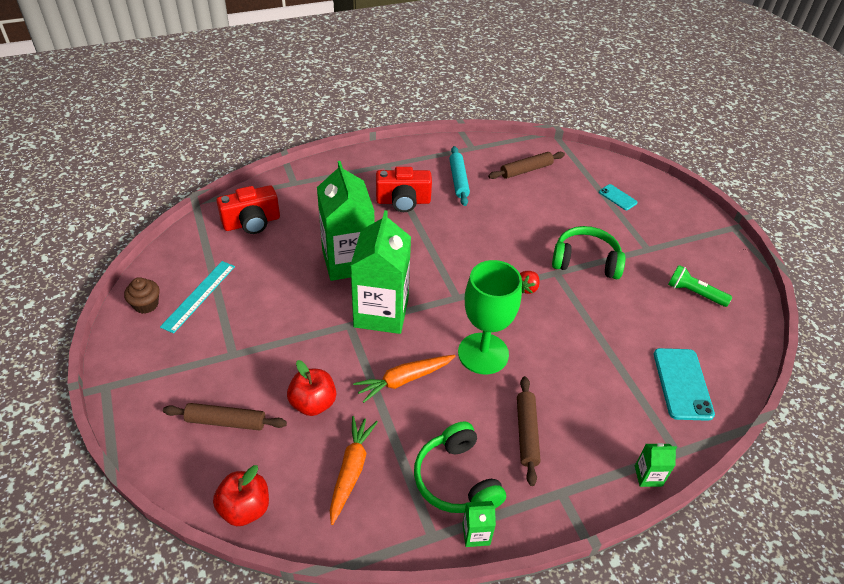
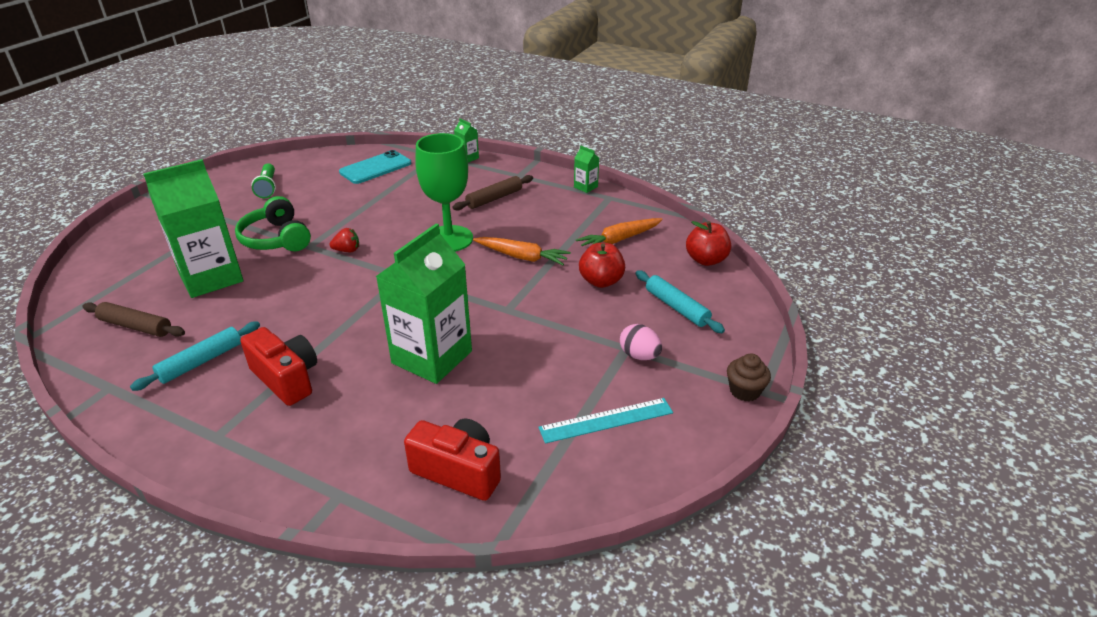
camera: 130 degrees left, 10 degrees down
brown cupcake [124,277,159,314] -> brown cupcake moved to [727,354,771,401]
brown rolling pin [163,403,287,431] -> turquoise rolling pin [635,270,725,333]
green carton [350,210,411,334] -> green carton moved to [143,159,243,298]
green headphones [414,421,506,513] -> none
turquoise phone [599,184,638,210] -> none
none -> pink egg [620,324,662,360]

